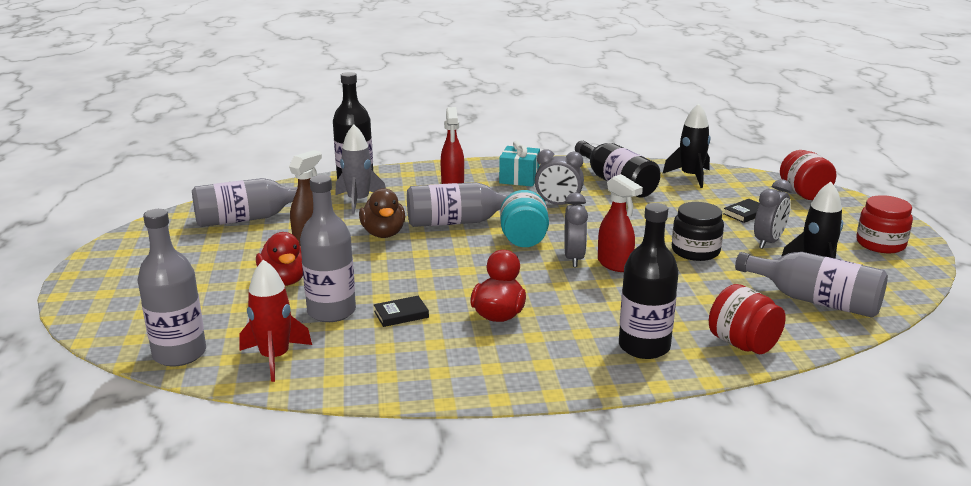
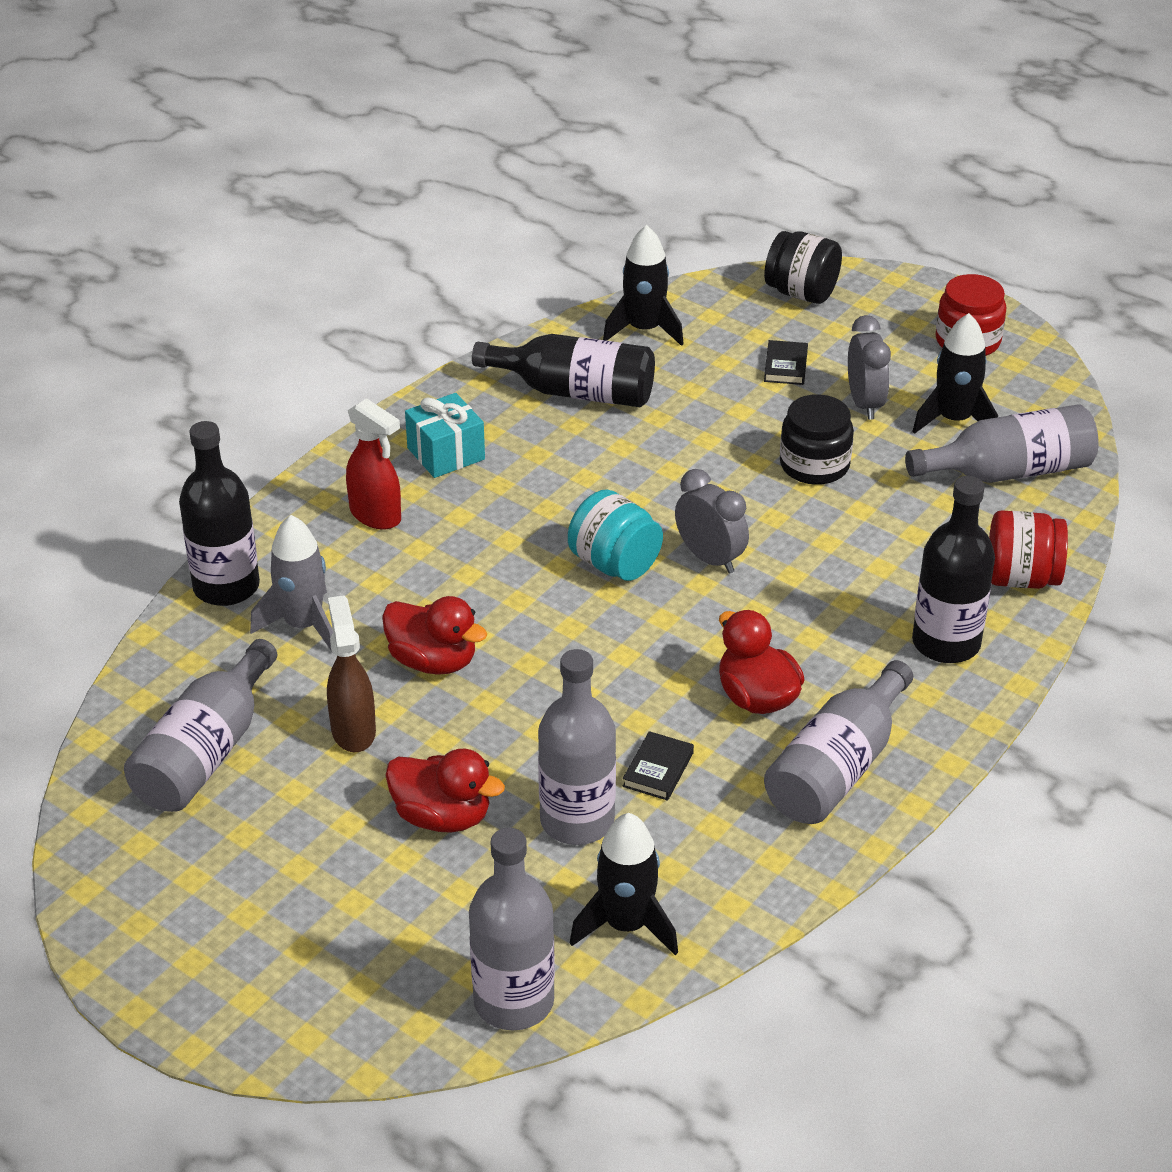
camera: 45 degrees left, 15 degrees up
red rocket [239,260,312,382] -> black rocket [570,813,678,955]
brown duck [359,188,405,238] -> red duck [382,596,487,675]
grey bottle [407,182,510,227] -> grey bottle moved to [764,660,913,824]
grey clock [535,149,584,205] -> none
red spray bottle [598,174,643,272] -> none
red jar [780,150,836,200] -> black jar [764,231,842,304]

